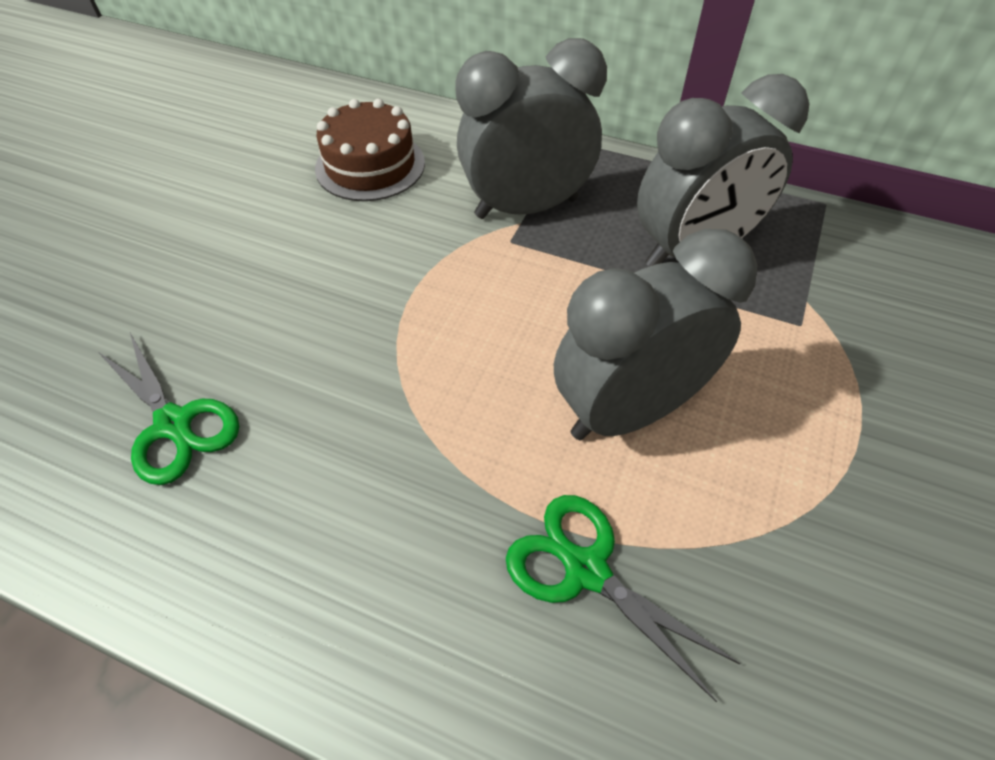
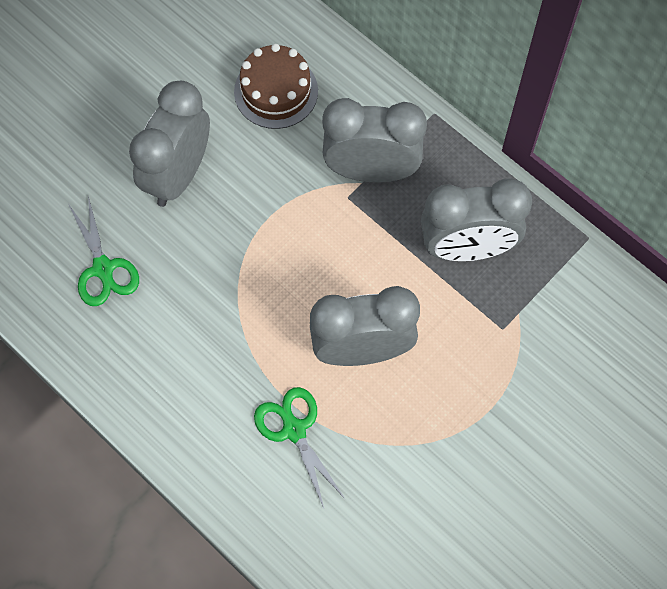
camera: 20 degrees right, 15 degrees up
none -> grey clock [129,81,210,207]

